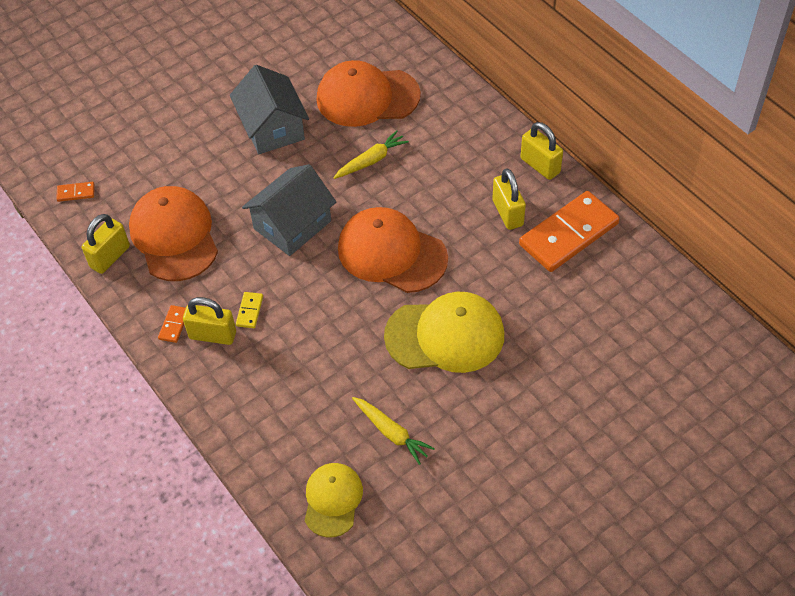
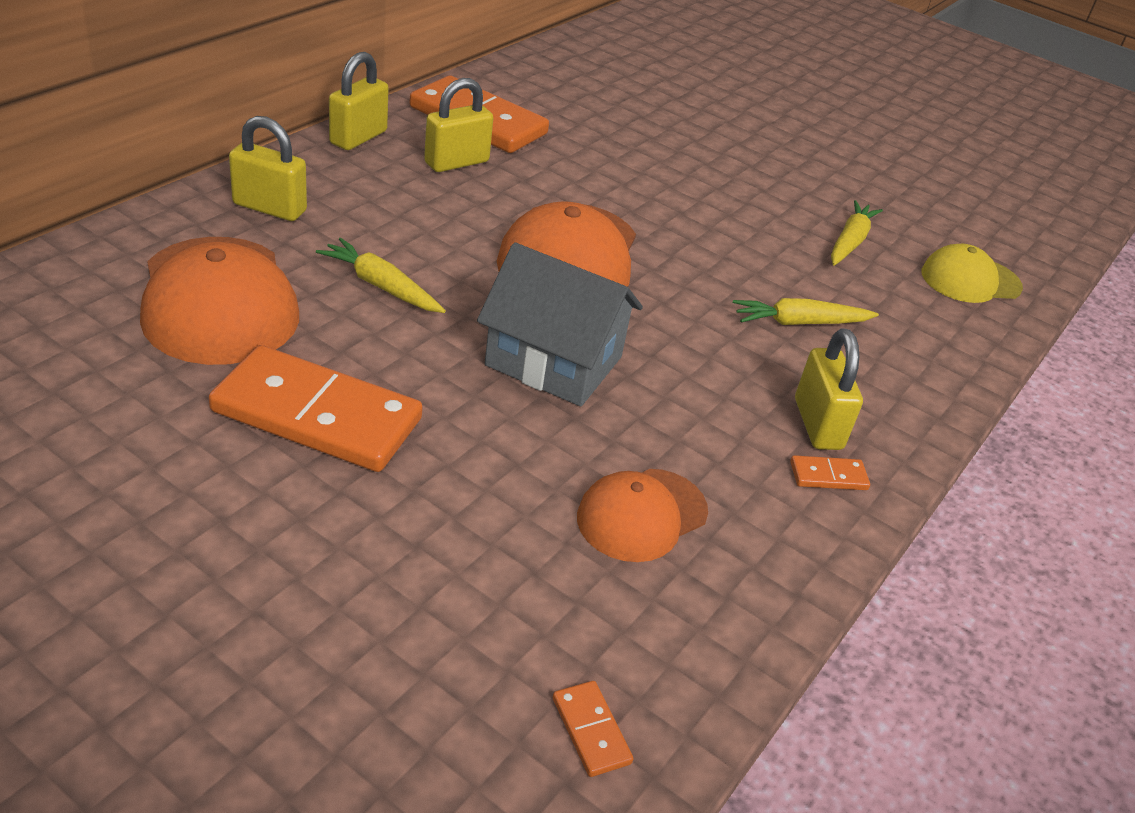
camera: 115 degrees left, 15 degrees down
yellow padlock [82,214,130,274] -> yellow padlock moved to [229,116,307,221]
orange cap [129,186,218,281] -> orange cap [577,469,708,562], size x0.60
grey house [230,65,309,154] -> orange domino [209,345,423,472]
yellow domino [236,292,263,328] -> none
yellow cap [384,292,504,373] -> none
none -> yellow carrot [733,298,879,325]

